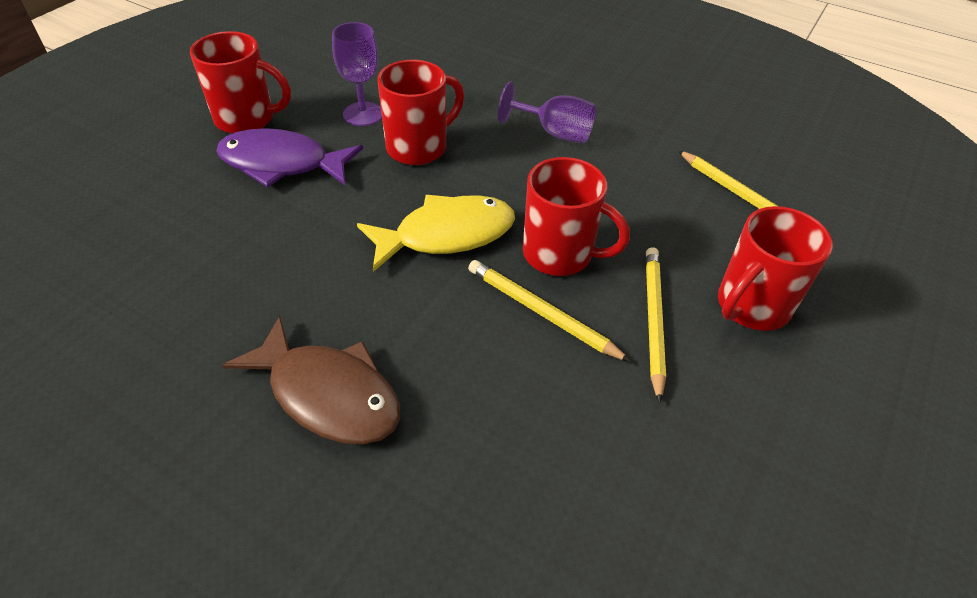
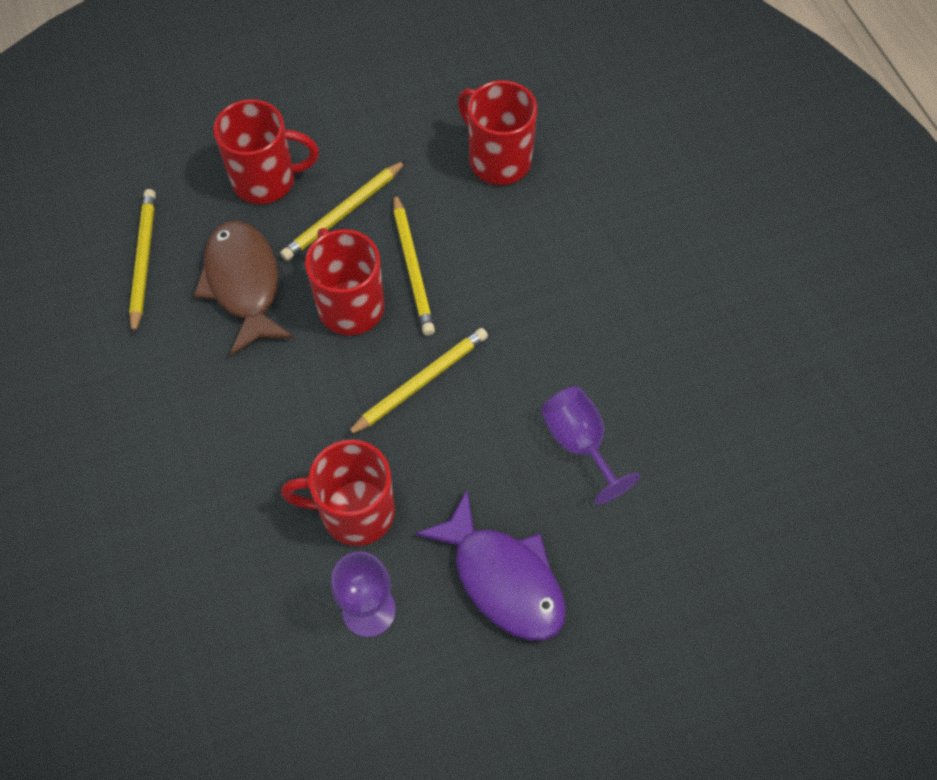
camera: 140 degrees left, 15 degrees up
red mug [190,31,291,134] -> red mug moved to [458,80,537,185]
brown fish [222,316,400,445] -> brown fish moved to [194,221,294,356]
yellow fish [357,195,515,272] -> yellow pencil [346,328,488,436]
purple goblet [498,81,596,143] -> purple goblet moved to [540,386,640,504]

